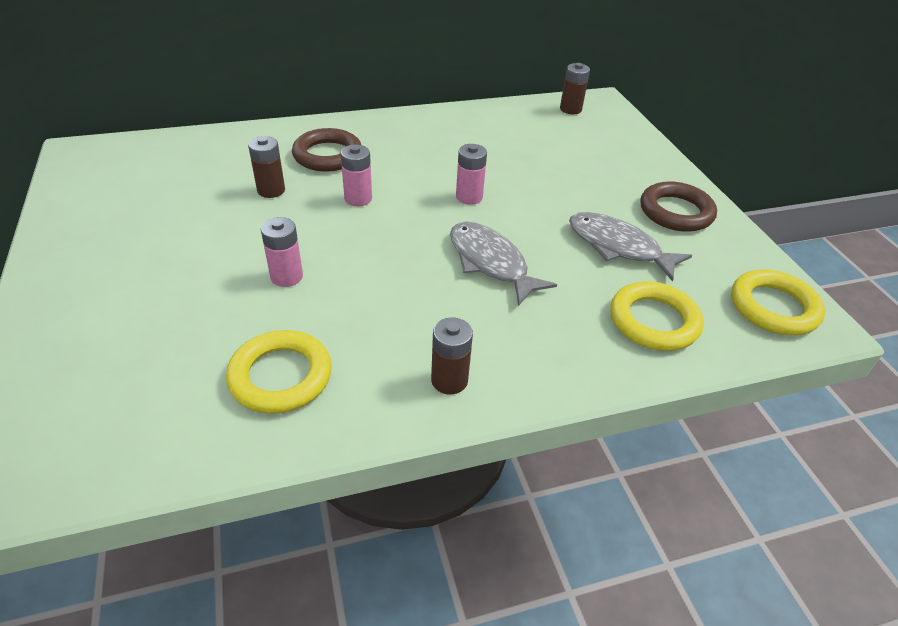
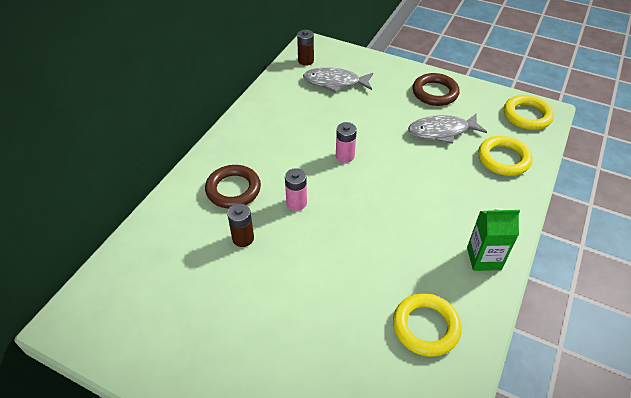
camera: 45 degrees left, 5 degrees up
pink battery [261,217,303,287] -> none
brown battery [431,317,473,394] -> green carton [467,208,520,271]
grey fish [450,221,557,306] -> grey fish moved to [303,67,373,93]

